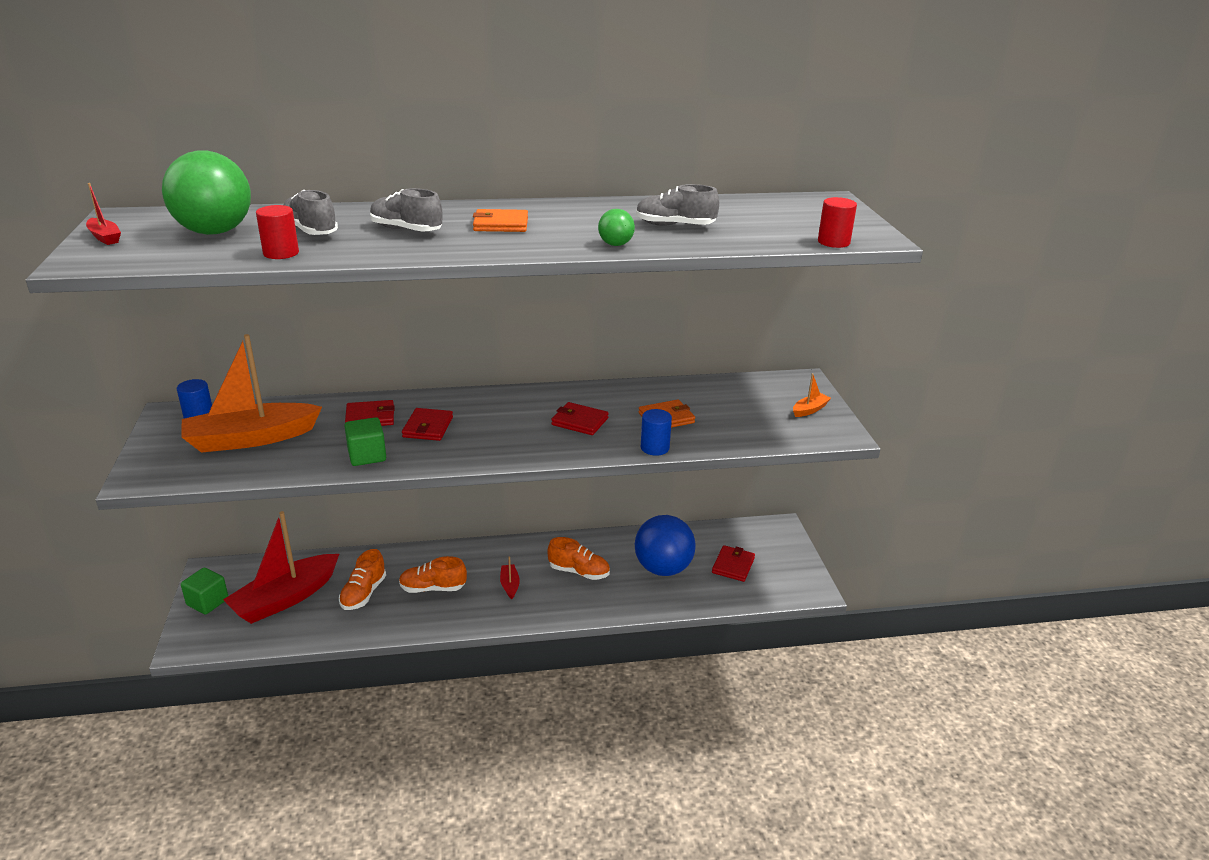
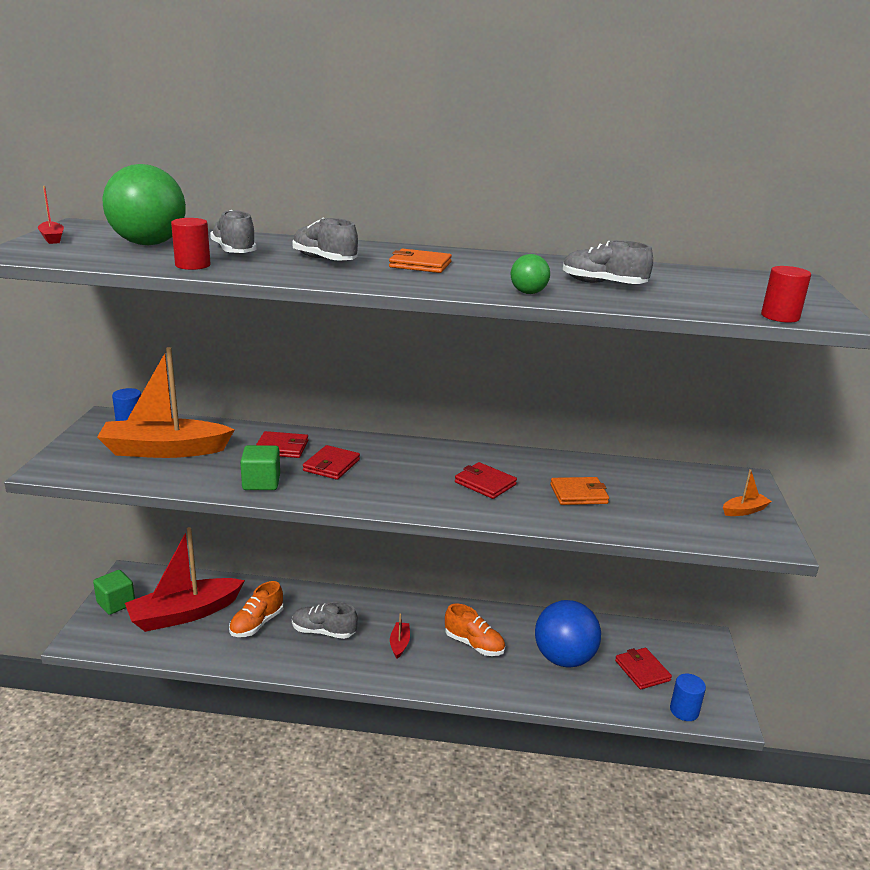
camera: 15 degrees right, 5 degrees down
orange shoe [399,556,467,593] -> grey shoe [292,601,358,639]
blue cylinder [641,409,672,456] -> blue cylinder moved to [670,673,706,721]
red wallet [712,545,755,582] -> red wallet turned 60 degrees counterclockwise [615,648,672,690]

